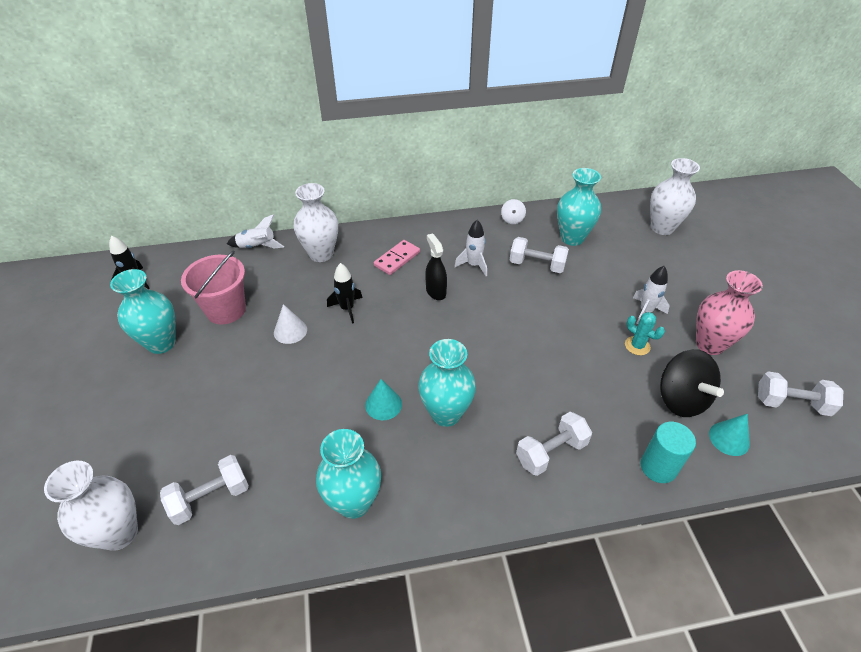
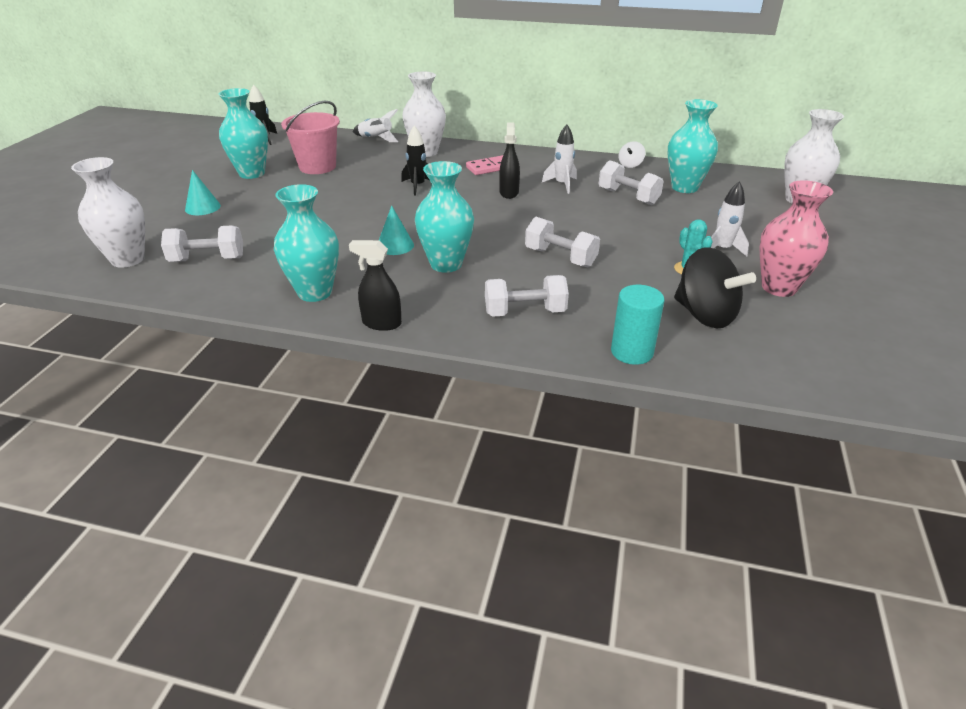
camera: 25 degrees right, 10 degrees down
white cone [274,304,307,344] -> none
black spinning top [660,349,724,417] -> black spinning top turned 45 degrees counterclockwise [674,247,756,328]
turquoise cone [709,414,750,456] -> turquoise cone moved to [185,170,221,215]
white dumbbell [758,371,843,416] -> white dumbbell moved to [525,217,600,267]
none -> black spray bottle [349,240,402,331]

